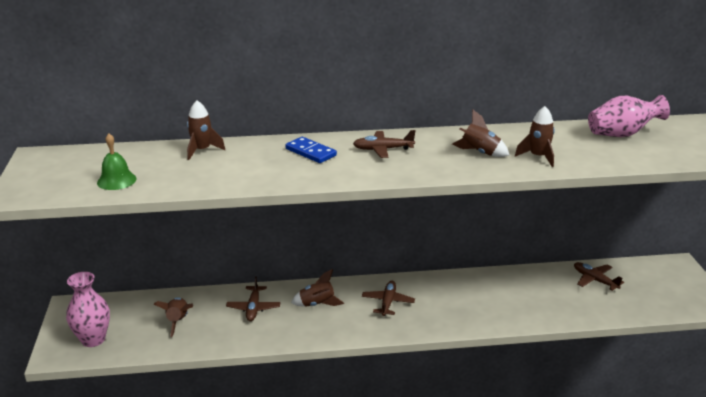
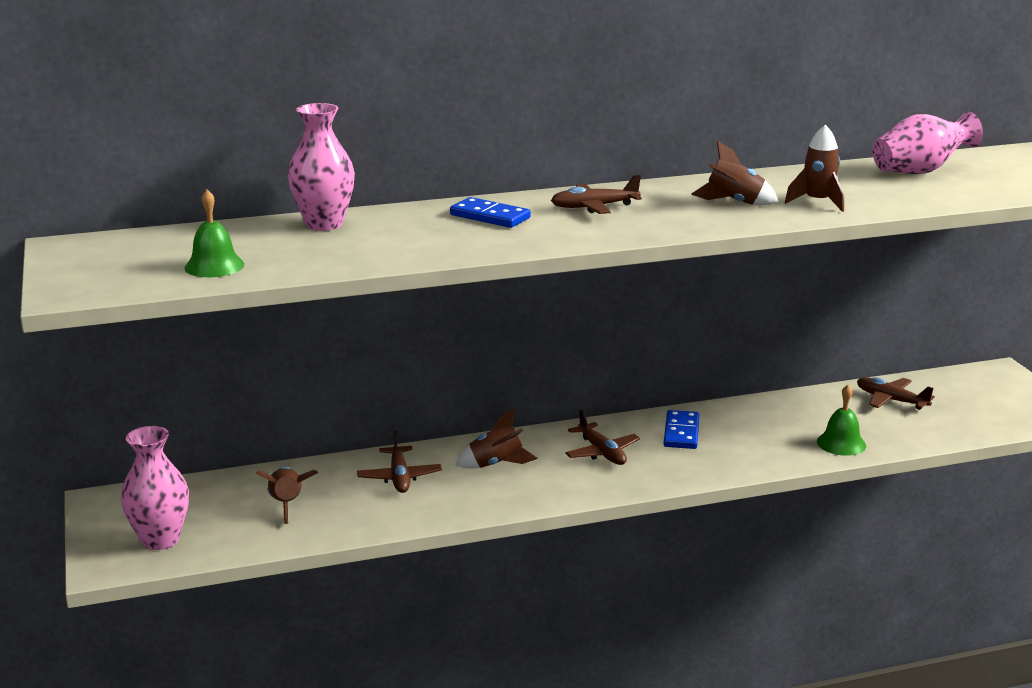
camera: 10 degrees left, 5 degrees down
brown rocket [187,100,225,160] -> pink vase [288,103,355,231]
brown plane [362,281,415,316] -> brown plane turned 150 degrees clockwise [565,410,640,465]
none -> blue domino [664,410,700,449]
none -> green bell [817,385,866,456]

